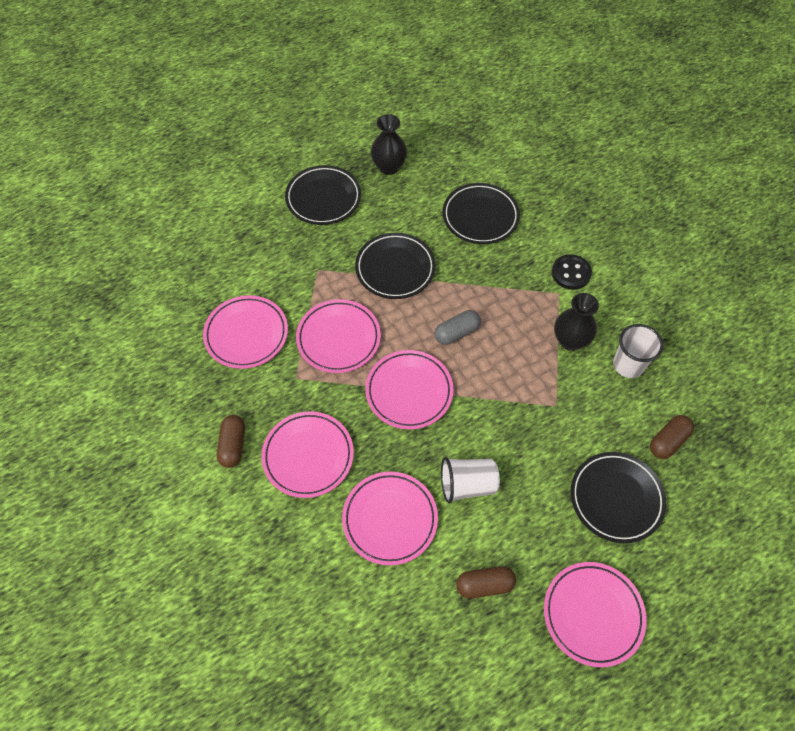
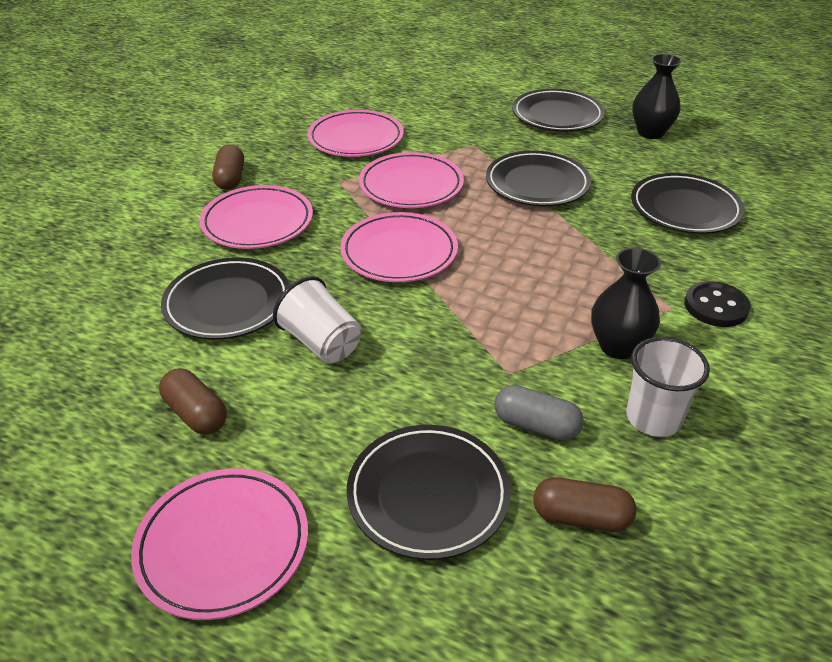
camera: 55 degrees right, 20 degrees down
brown capsule [217,415,245,468] -> brown capsule turned 60 degrees counterclockwise [212,144,244,190]
pink plate [342,471,438,565] -> black plate [161,257,290,340]
grey capsule [434,310,481,345] -> grey capsule moved to [494,385,584,441]

